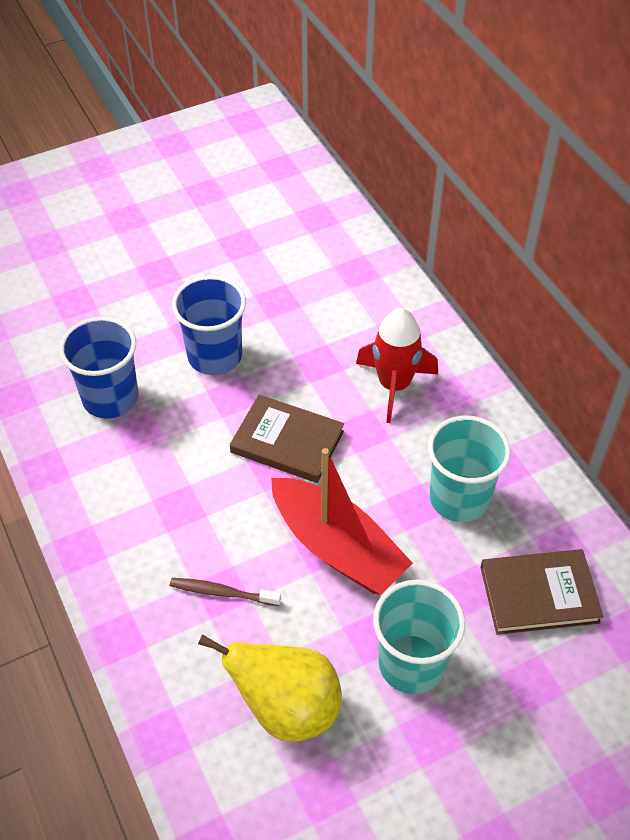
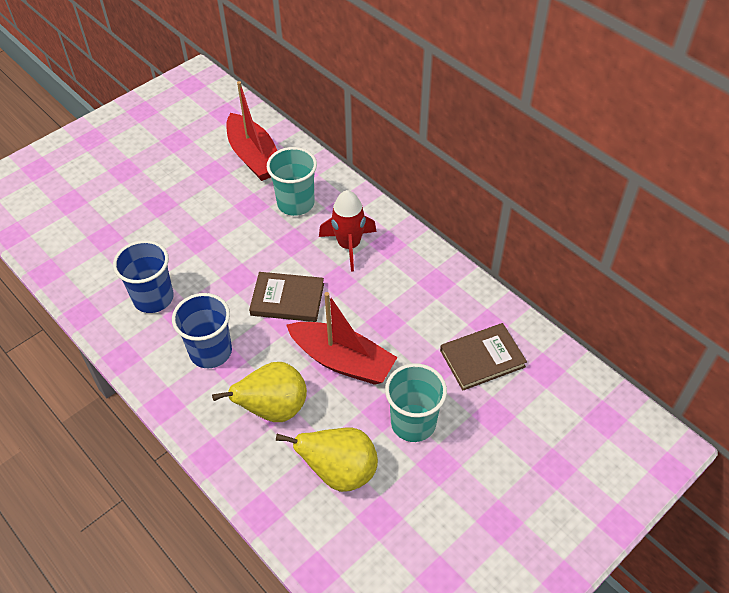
camera: 15 degrees left, 0 degrees up
brown toothbrush [170,578,281,606] -> yellow pear [212,362,307,422]
blue cup [172,276,246,375] -> blue cup moved to [172,293,232,368]
turquoise cup [428,415,511,522] -> turquoise cup moved to [267,147,317,216]
none -> red boat [226,81,277,181]

